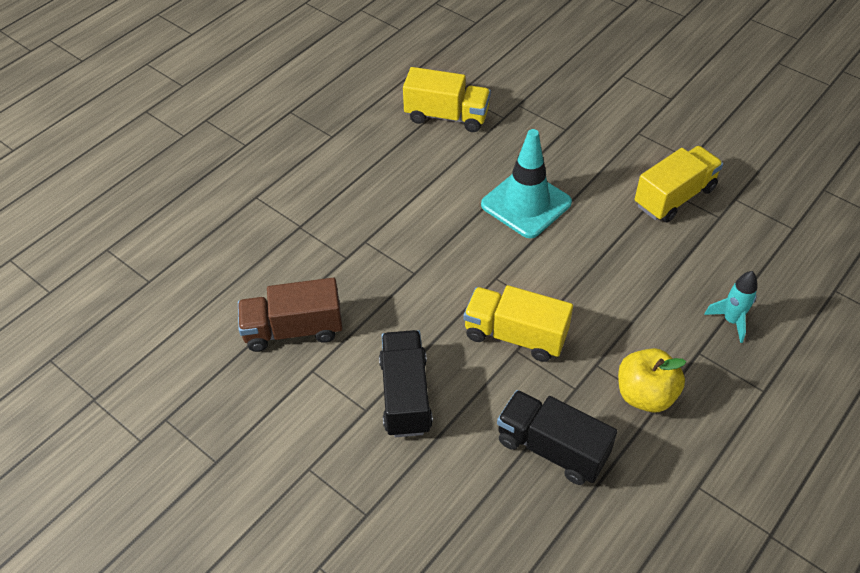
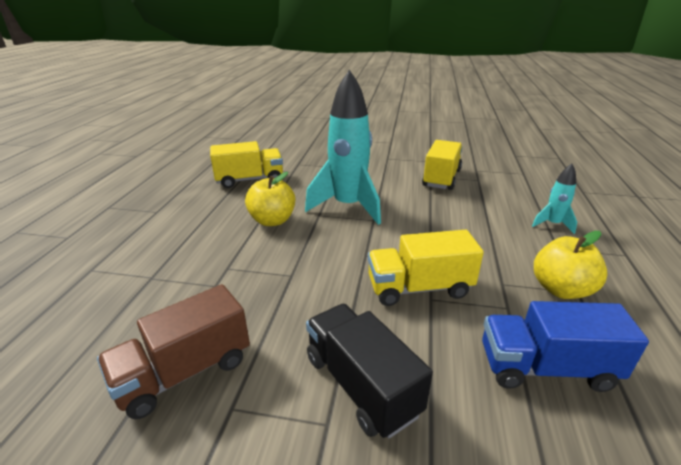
camera: 30 degrees left, 20 degrees down
turquoise traffic cone [481,129,572,238] -> turquoise rocket [305,70,381,225]
black truck [497,390,617,485] -> blue truck [482,301,649,392]
none -> yellow apple [245,172,295,226]

